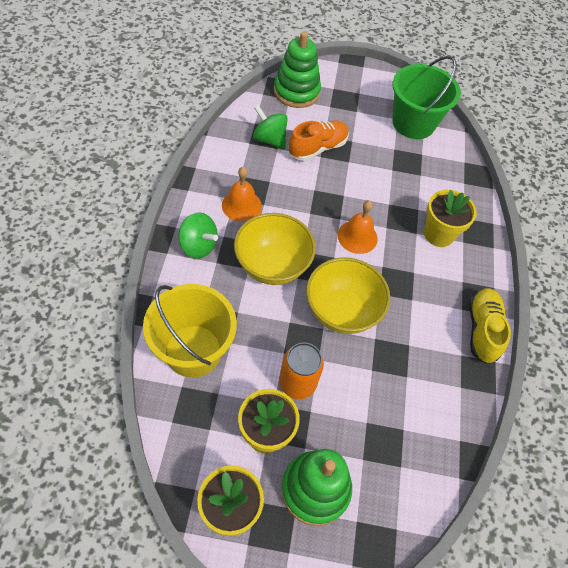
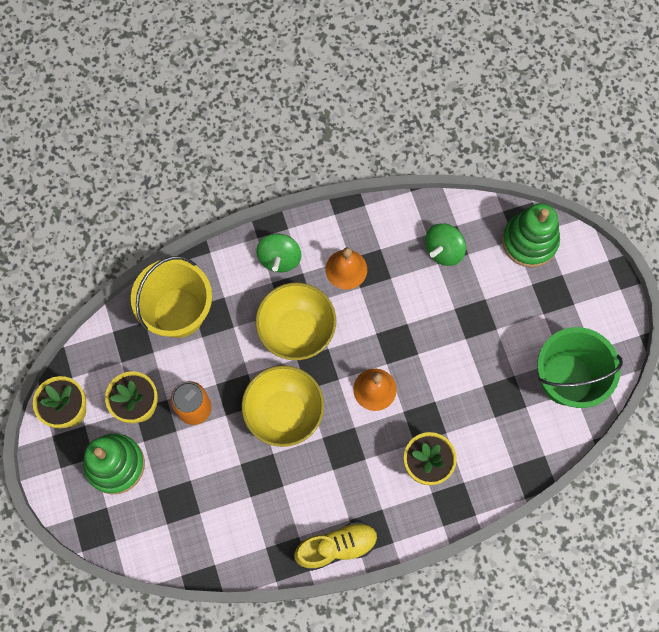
camera: 70 degrees right, 15 degrees up
green spinning top [253,105,288,149] -> green spinning top turned 150 degrees counterclockwise [425,223,466,266]
orange shoe [289,121,349,161] -> none

